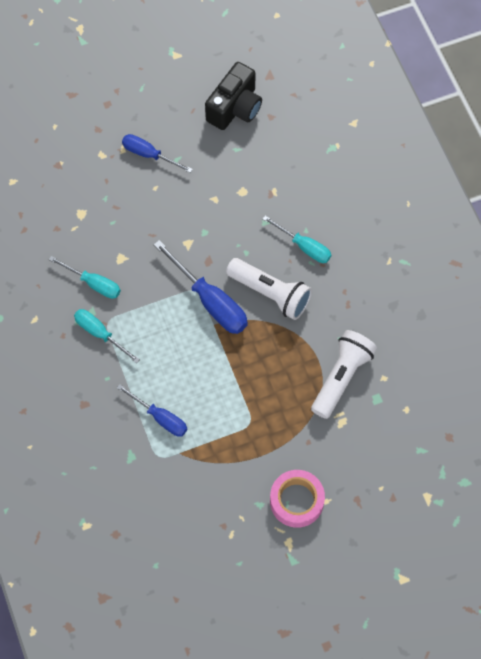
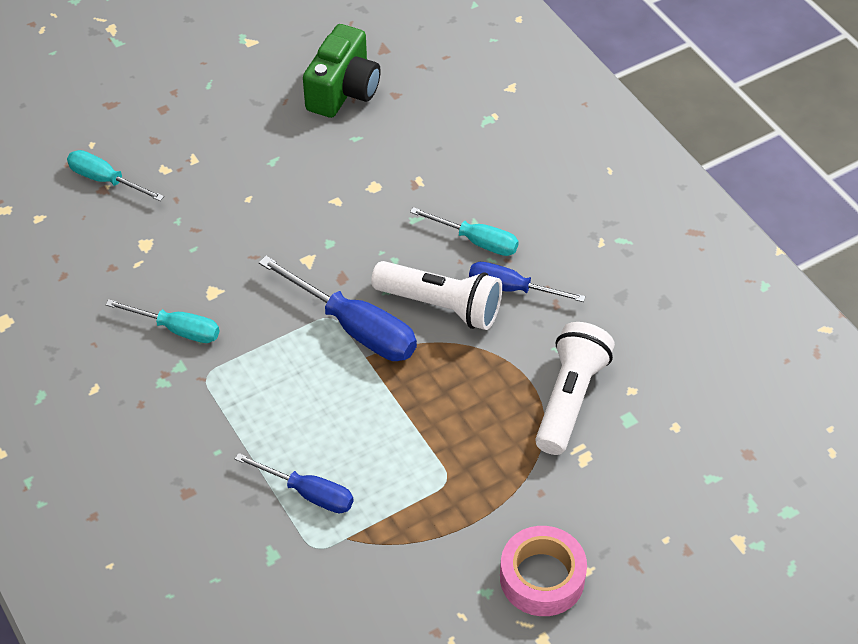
camera: 10 degrees left, 15 degrees down
turquoise screwdriver [74,309,140,363] -> turquoise screwdriver moved to [67,150,164,201]
blue screwdriver [122,134,193,173] -> blue screwdriver moved to [469,262,586,302]
black camera [205,62,262,130] -> green camera [303,24,381,118]

